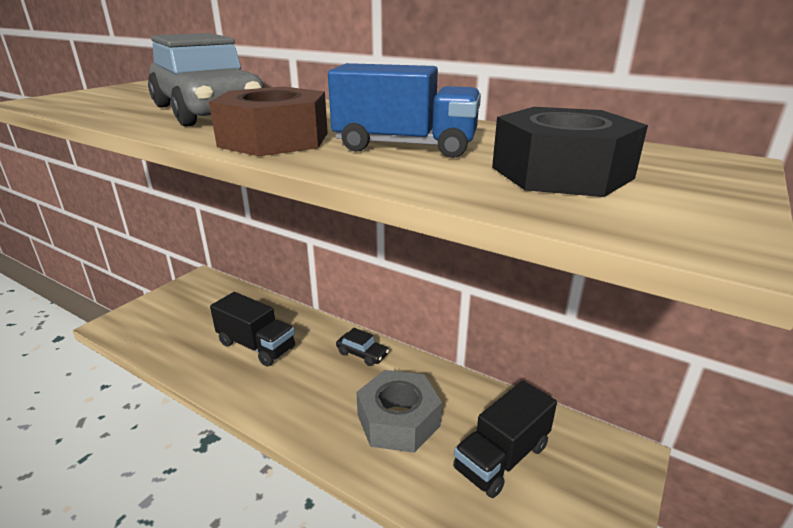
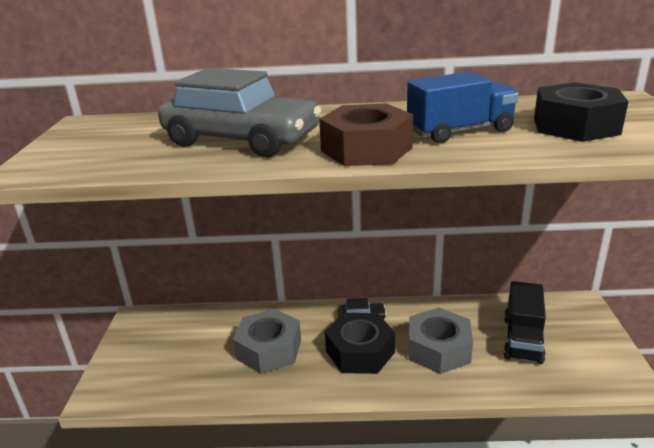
camera: 30 degrees left, 0 degrees up
black truck [210,292,295,366] -> grey nut [233,309,301,374]
none -> black nut [325,313,395,374]

